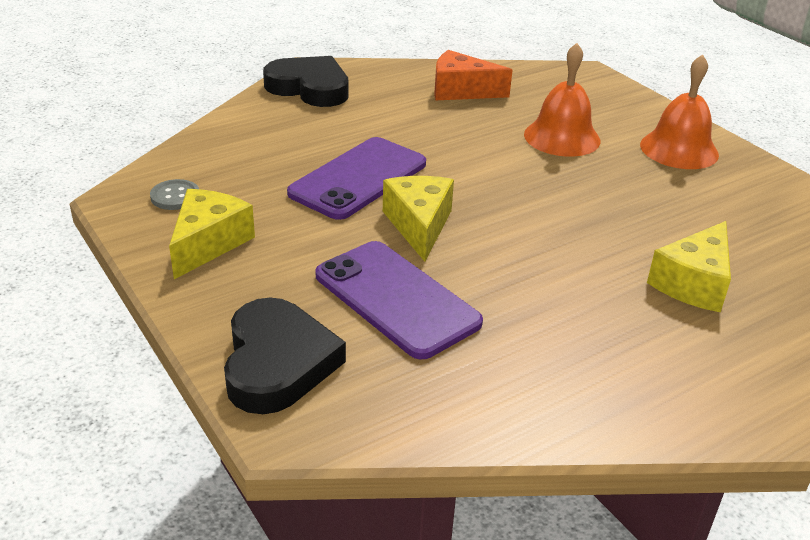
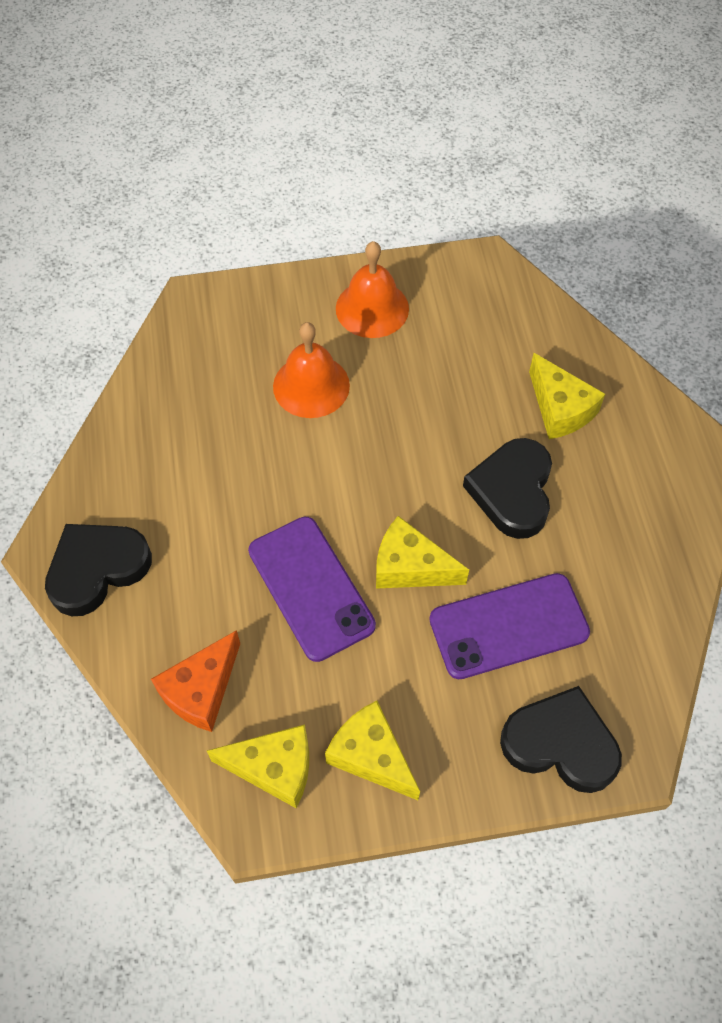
camera: 65 degrees left, 25 degrees up
grey button [150,179,199,210] -> yellow cheese [207,724,309,808]
orange cheese [434,50,513,100] -> orange cheese moved to [151,630,240,732]
none -> black heart [463,438,552,539]

